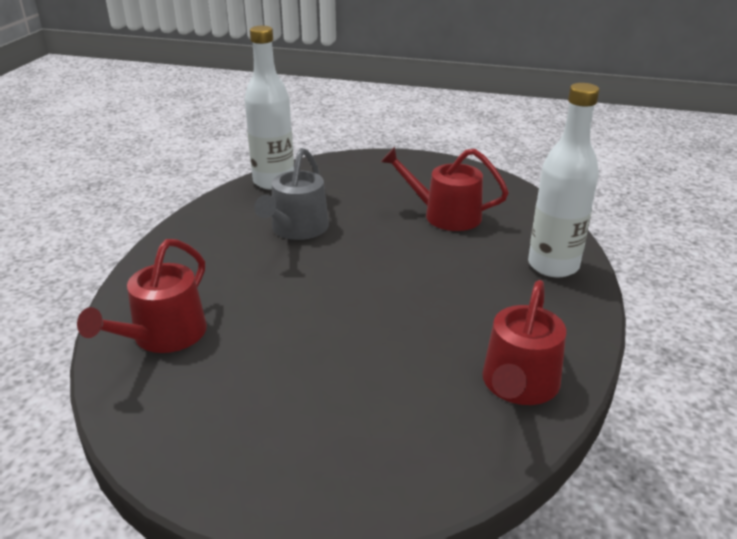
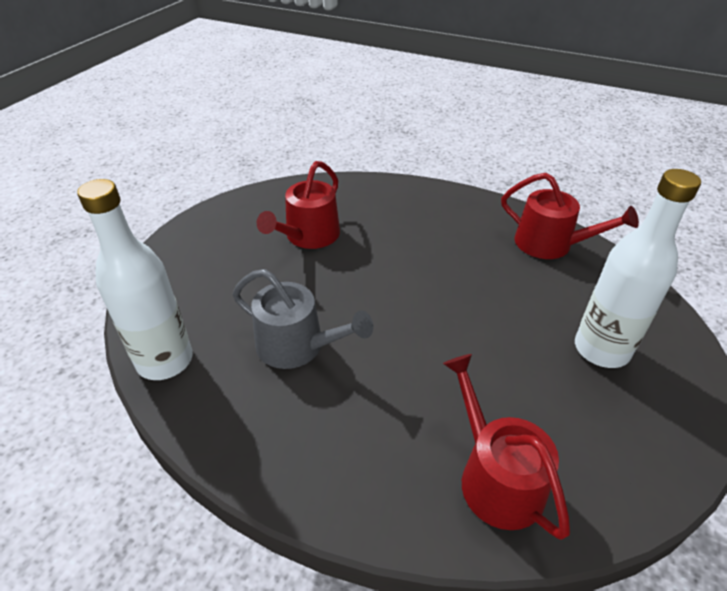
camera: 80 degrees left, 10 degrees up
red watering can [77,239,207,353] -> red watering can turned 150 degrees counterclockwise [443,354,570,540]
white bottle [528,83,600,278] -> white bottle moved to [575,169,701,368]

